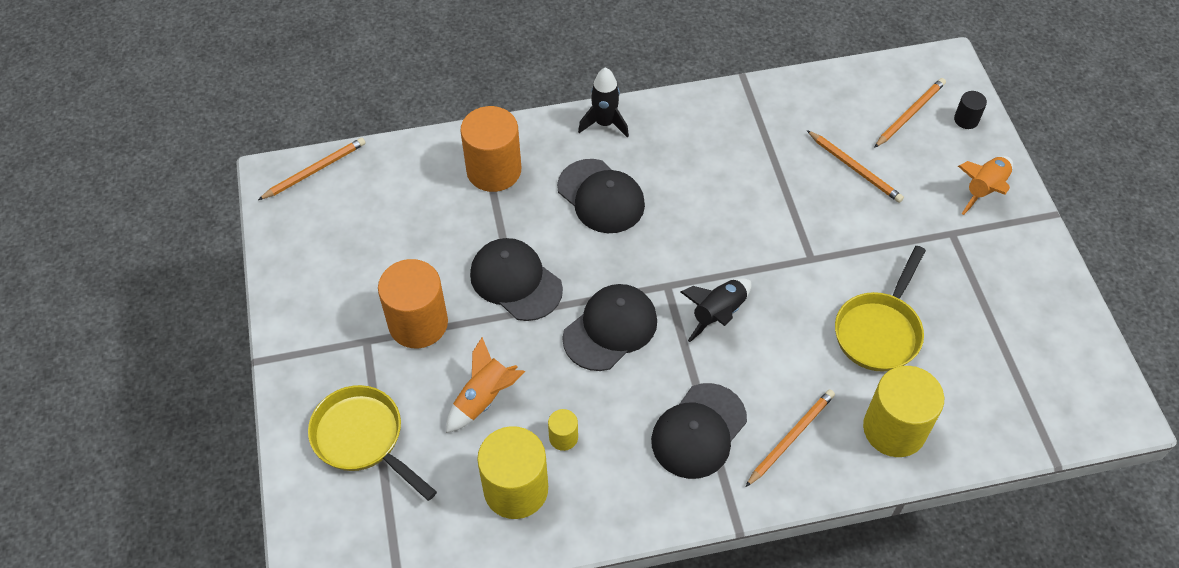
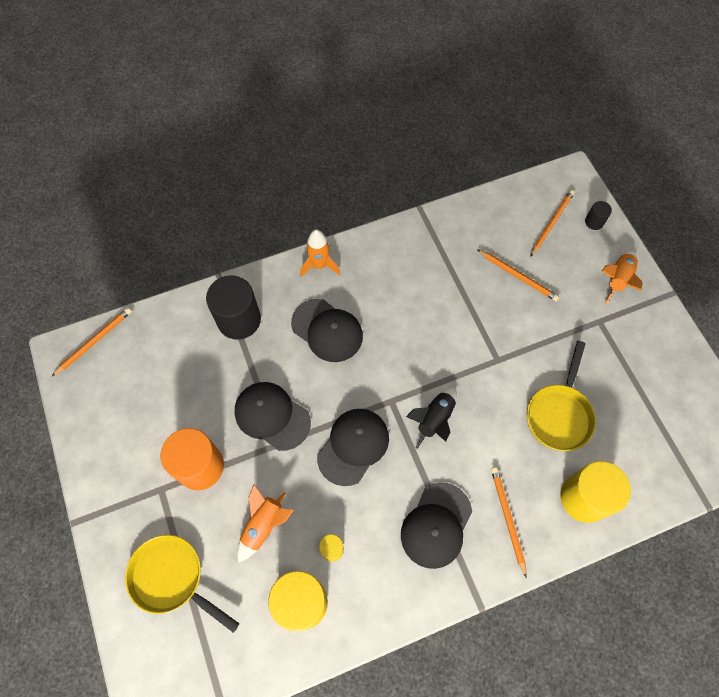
camera: 10 degrees left, 10 degrees up
orange cylinder [461,106,521,192] -> black cylinder [206,275,261,340]
black rocket [578,67,629,138] -> orange rocket [300,229,340,277]
orange pencil [746,389,835,487] -> orange pencil turned 45 degrees counterclockwise [491,467,527,578]

